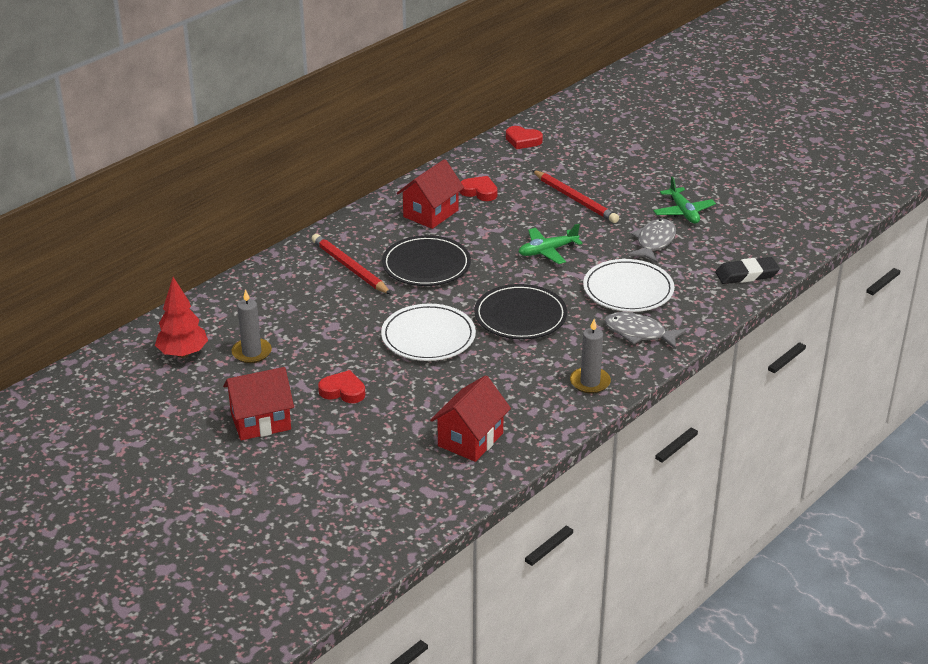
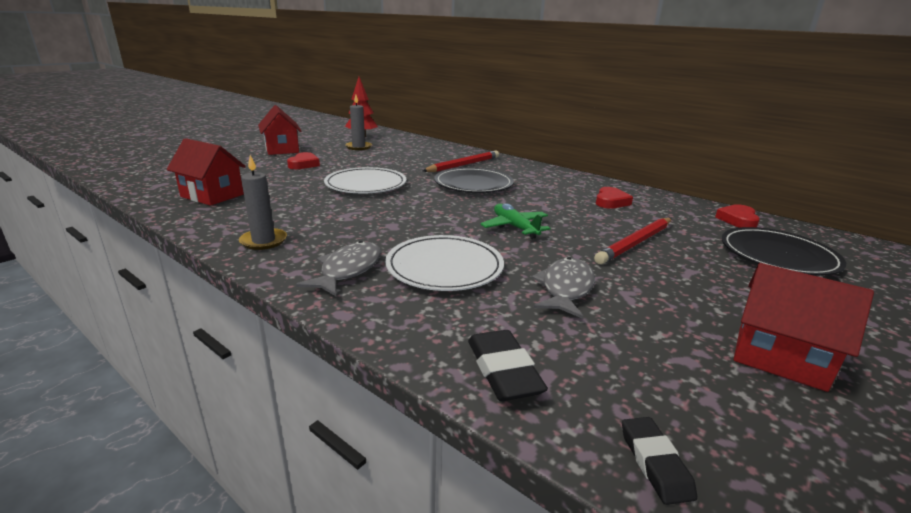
camera: 85 degrees right, 10 degrees down
red house [397,159,464,229] -> red house moved to [734,263,874,392]
black plate [474,284,567,339] -> black plate moved to [722,227,846,276]
grey fish [627,219,676,263] -> grey fish turned 90 degrees counterclockwise [531,257,595,319]
green plane [653,177,716,224] -> none
none -> black eraser [622,417,697,505]

